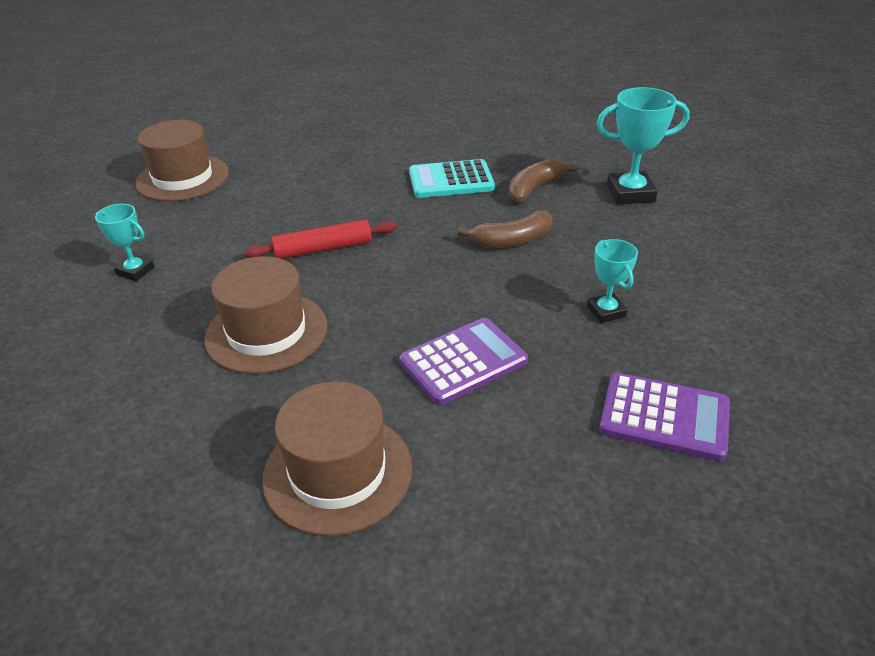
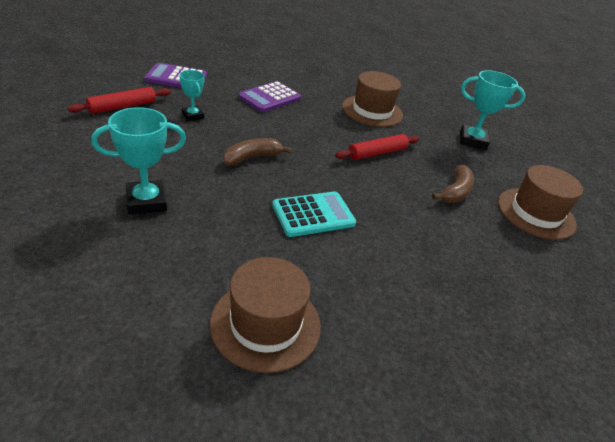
camera: 160 degrees right, 0 degrees up
turquoise trophy [95,204,154,281] -> turquoise trophy [460,70,526,150], size x1.66
brown hat [262,381,412,536] -> brown hat moved to [210,257,321,373]
brown banana [509,159,577,203] -> brown banana moved to [432,165,474,203]
none -> red rolling pin [68,87,171,114]

